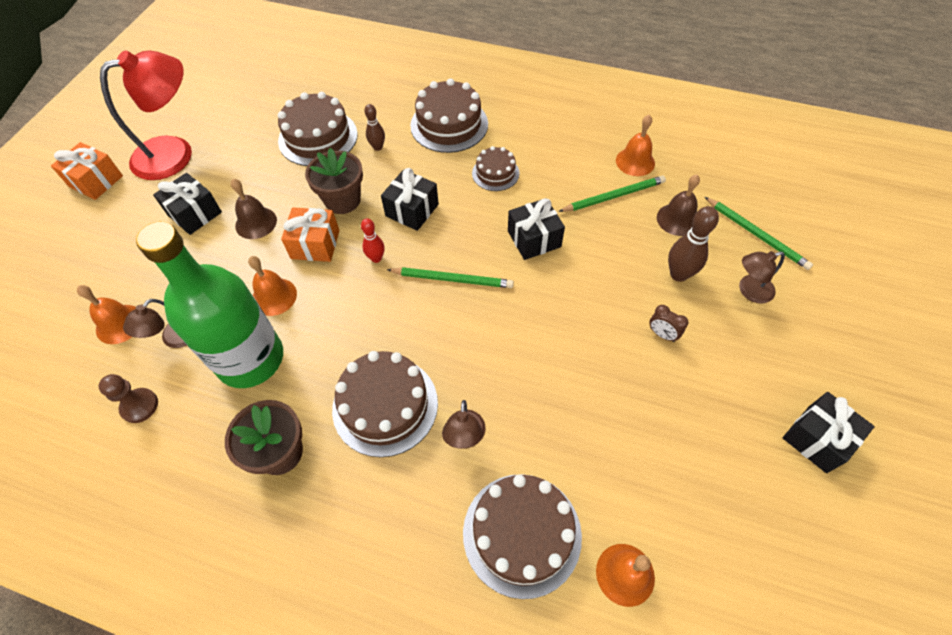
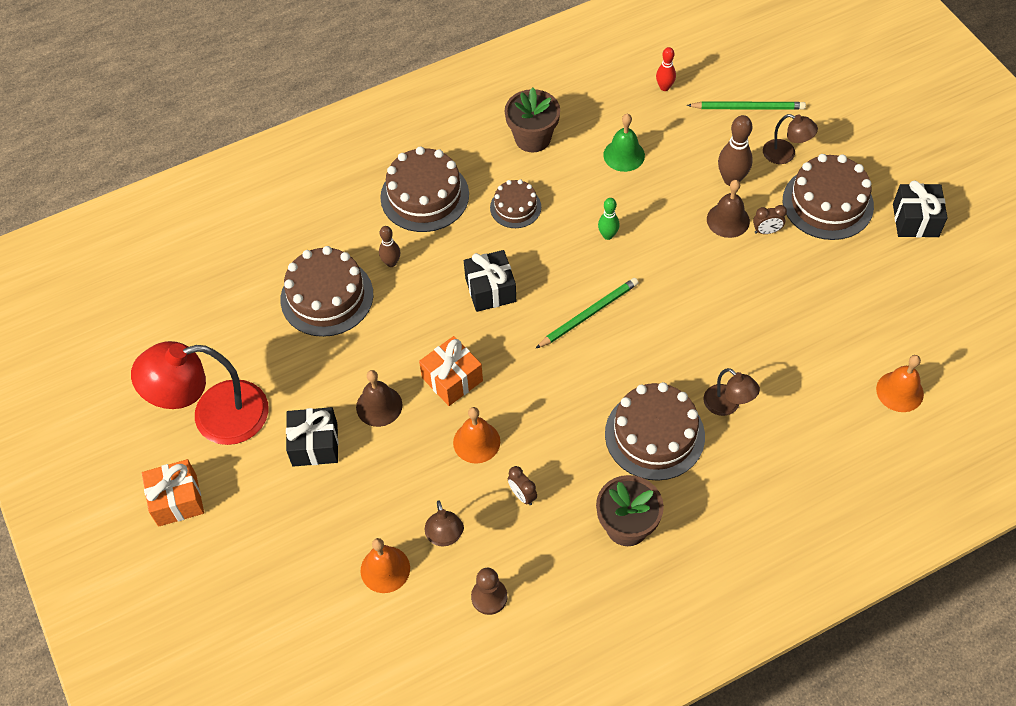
camera: 45 degrees left, 0 degrees up
red lamp [100,50,192,180] -> red lamp turned 120 degrees counterclockwise [131,341,269,445]
green bottle [136,221,283,388] -> brown clock [508,466,537,505]
brown flower pot [305,148,363,214] -> brown flower pot moved to [505,87,560,152]
red bowling pin [361,218,385,263] -> red bowling pin moved to [656,47,676,91]
brown cake [463,474,582,599] -> brown cake moved to [783,154,874,240]
black gift [508,198,565,260] -> green bowling pin [598,198,620,240]
green pencil [558,176,666,212] -> green bell [603,114,645,172]
orange bell [616,115,655,176] -> none
brown bell [657,175,700,236] -> brown bell moved to [707,180,750,238]
brown lamp [739,251,785,303] -> brown lamp turned 90 degrees counterclockwise [763,114,818,164]

